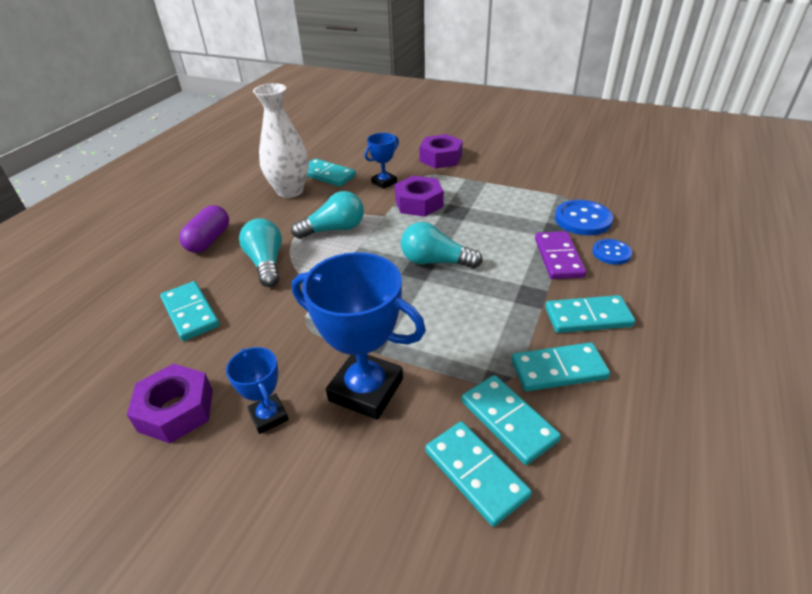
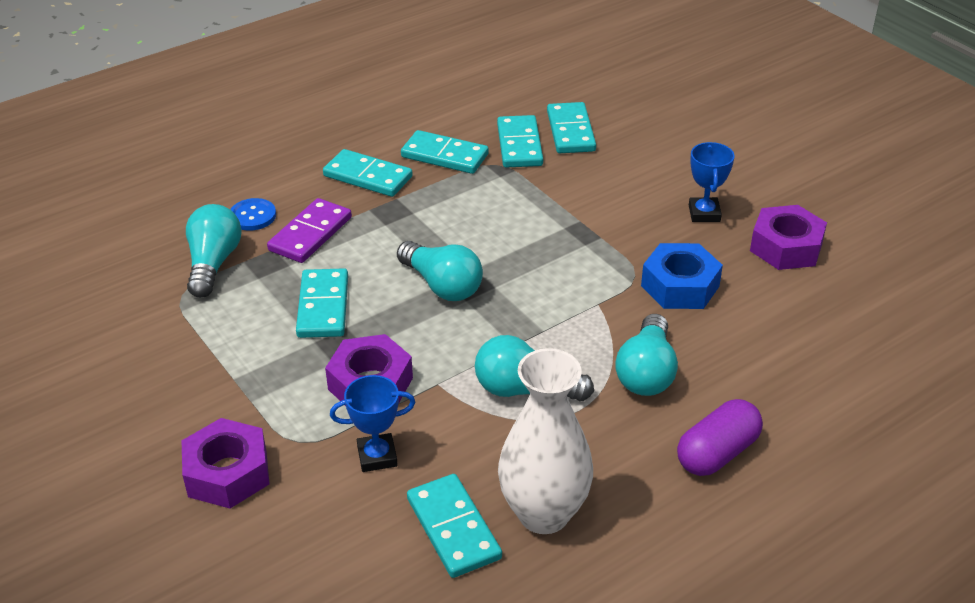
camera: 150 degrees left, 0 degrees up
turquoise domino [160,281,220,341] -> turquoise domino moved to [296,268,348,338]
blue trophy [292,252,426,420] -> none
blue button [555,200,613,235] -> turquoise light bulb [186,204,242,298]
none -> blue nut [641,243,723,309]

